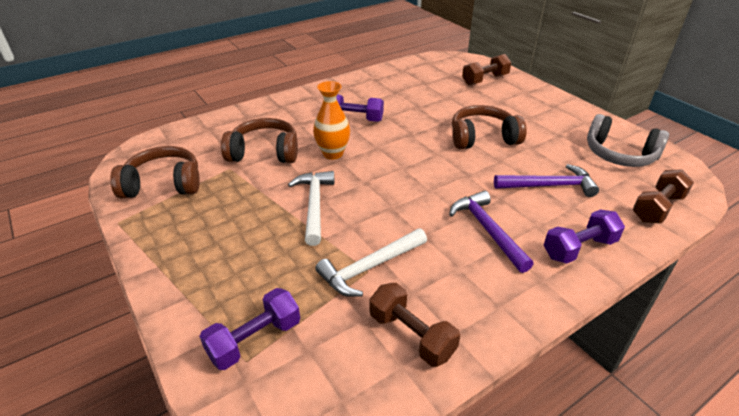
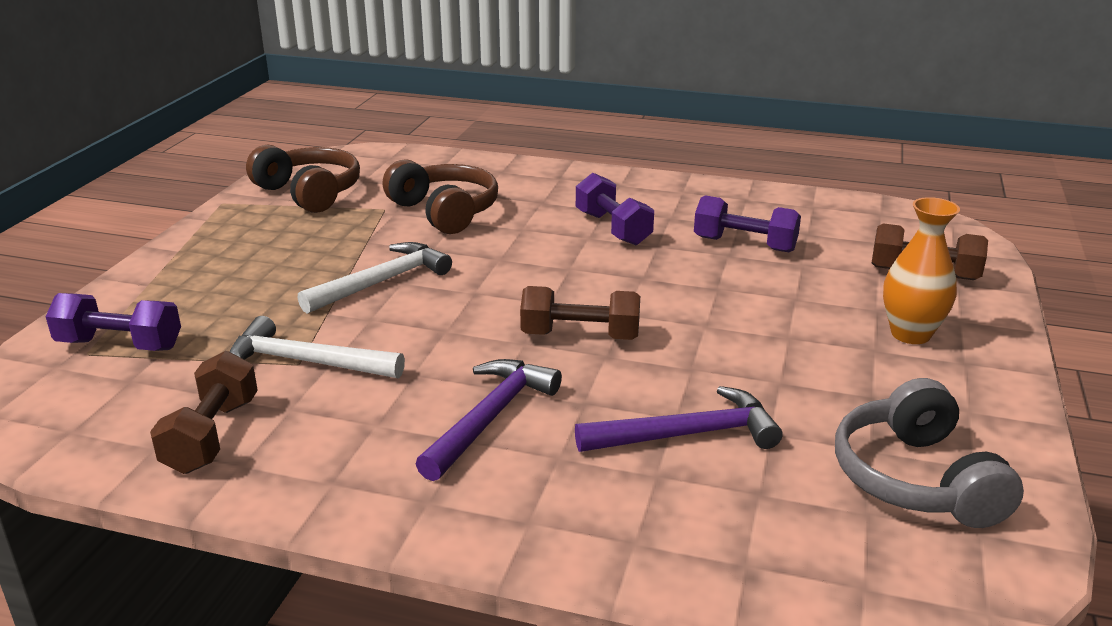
camera: 50 degrees right, 10 degrees down
orange vase [313,81,350,159] -> orange vase moved to [883,197,960,344]
brown headphones [452,105,527,149] -> none
purple hammer [494,164,599,197] -> purple hammer turned 60 degrees counterclockwise [575,386,782,452]
purple dumbbell [544,209,625,264] -> purple dumbbell moved to [694,195,801,252]
brown dumbbell [632,169,694,223] -> brown dumbbell moved to [520,286,640,340]

